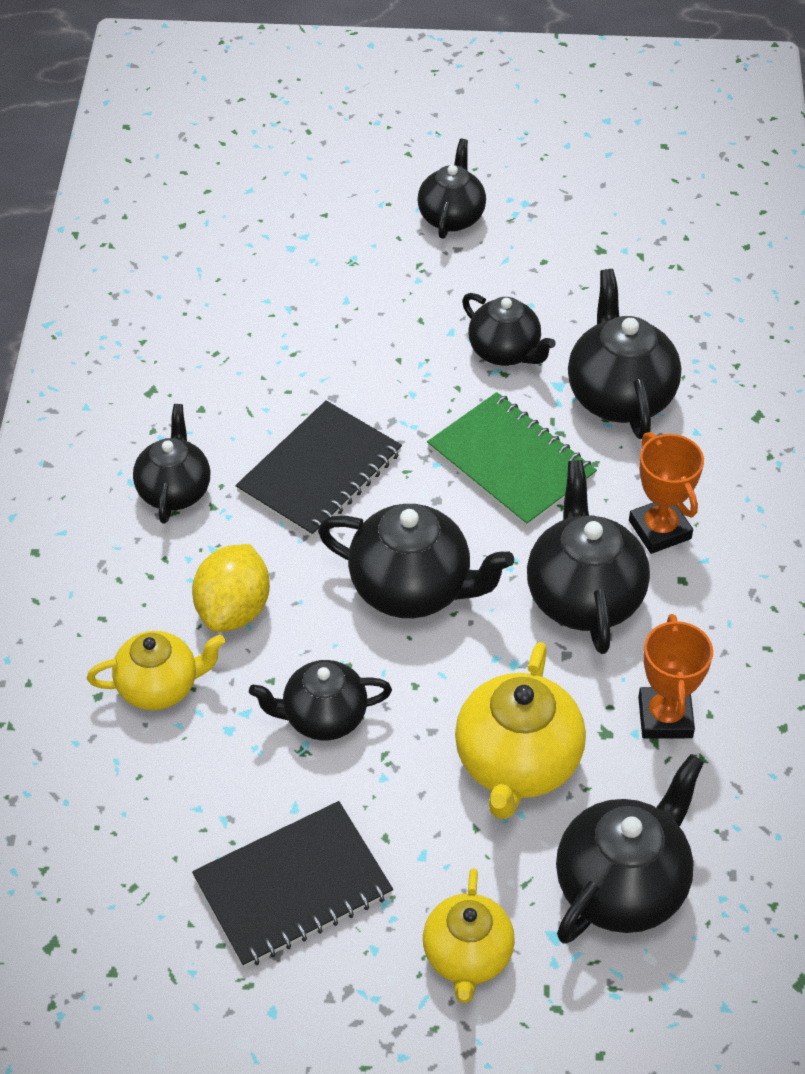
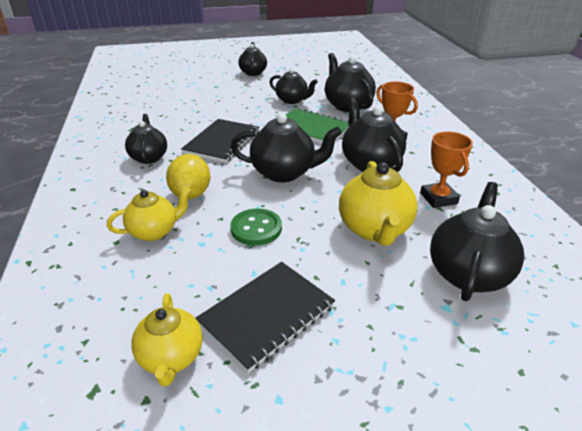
camera: 15 degrees left, 15 degrees down
black teapot [249,660,392,741] -> green button [230,209,282,246]
yellow teapot [423,868,515,1003] -> yellow teapot moved to [131,293,203,387]

